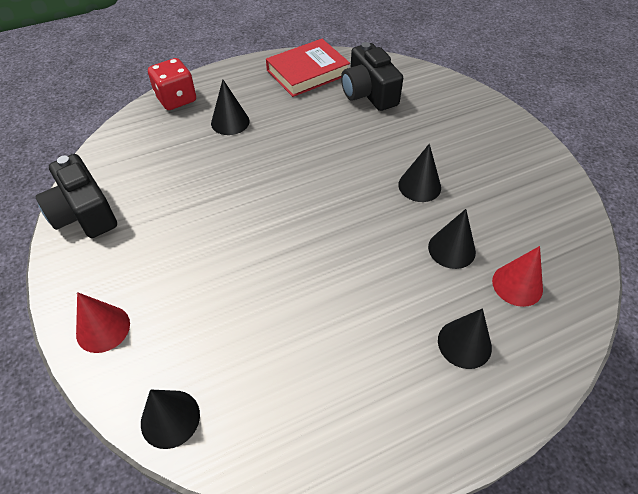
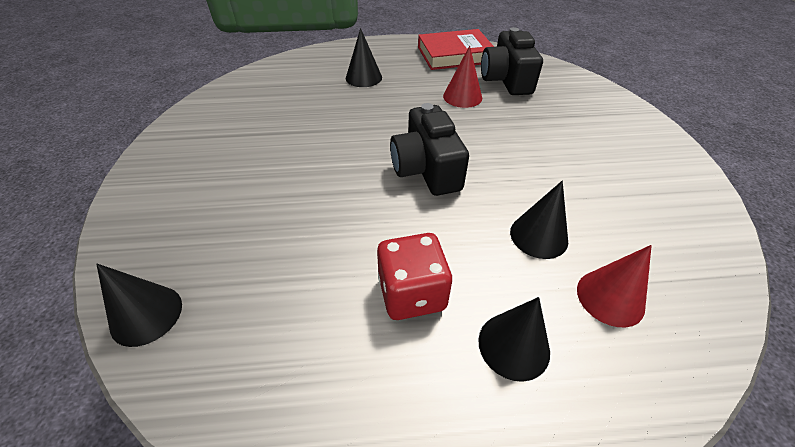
camera: 20 degrees right, 5 degrees down
black camera [35,154,117,238] -> black camera moved to [390,103,469,196]
red cone [76,292,130,353] -> red cone moved to [443,46,482,108]
red dice [148,58,196,110] -> red dice moved to [377,233,452,320]
black cone [398,144,441,202] -> none

